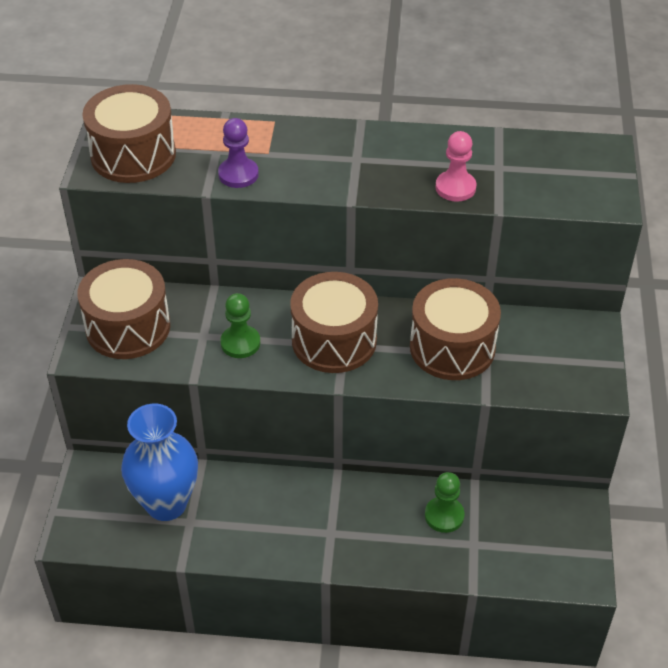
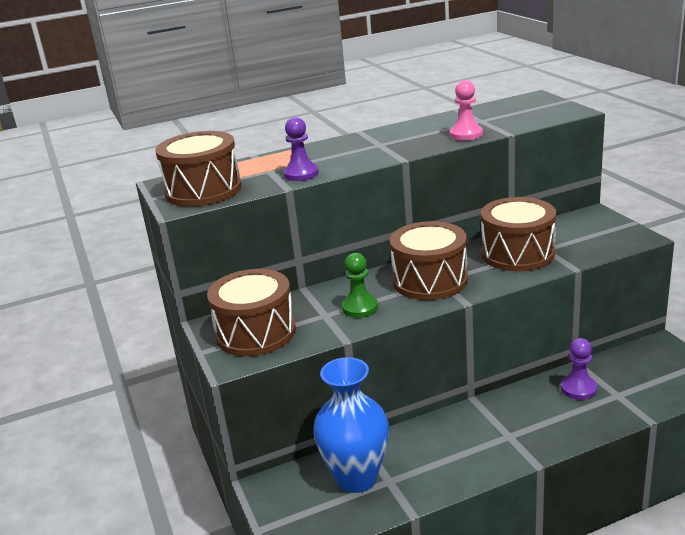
camera: 25 degrees left, 20 degrees down
green pawn [425,472,464,533] -> purple pawn [561,338,597,400]

